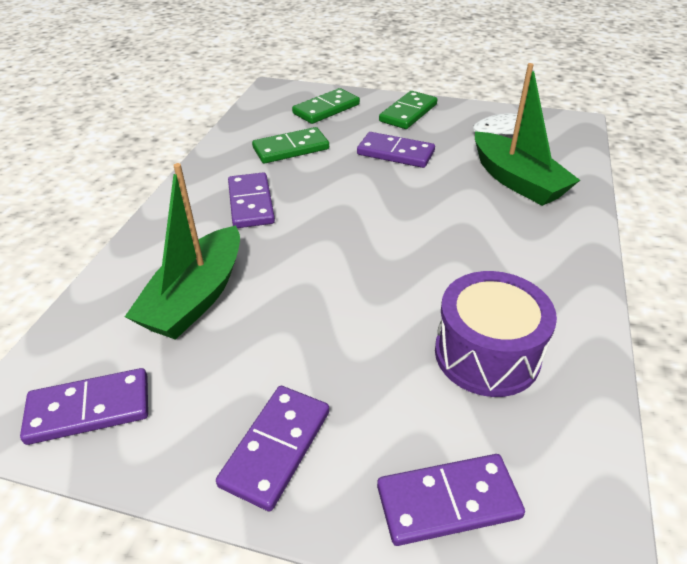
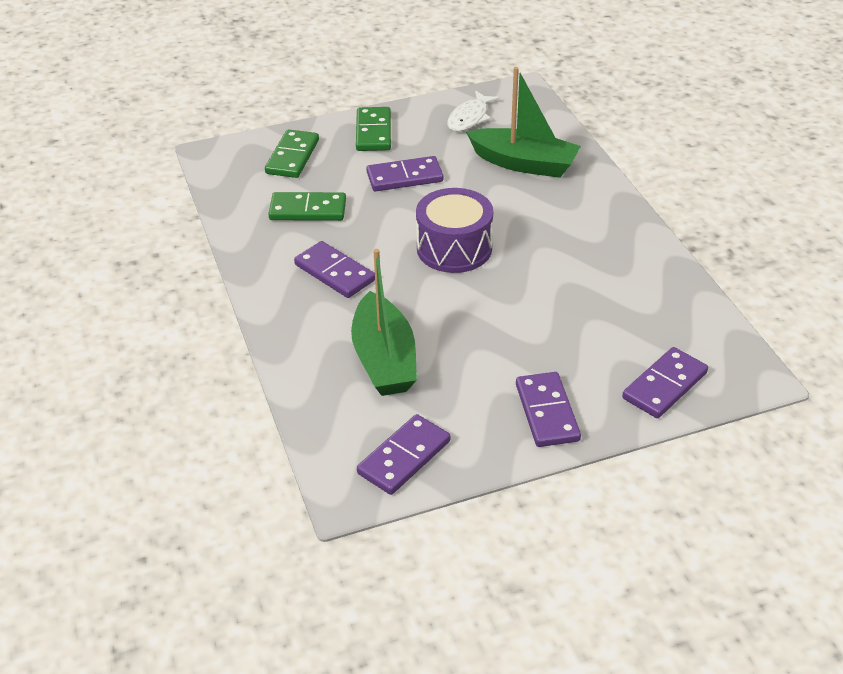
camera: 35 degrees left, 0 degrees up
green domino [252,127,329,164] -> green domino turned 60 degrees clockwise [268,192,346,221]
purple drum [435,271,557,397] -> purple drum moved to [416,188,493,273]

